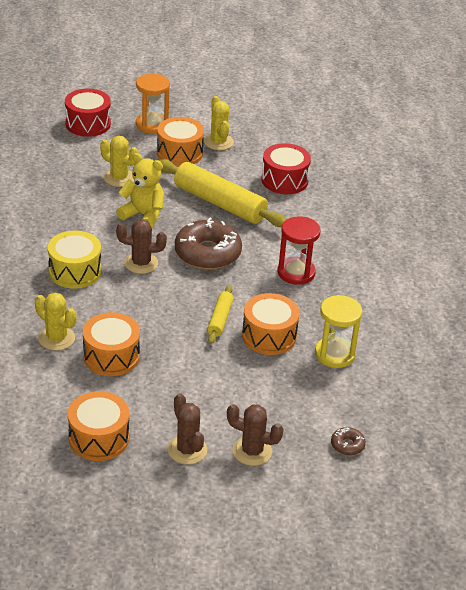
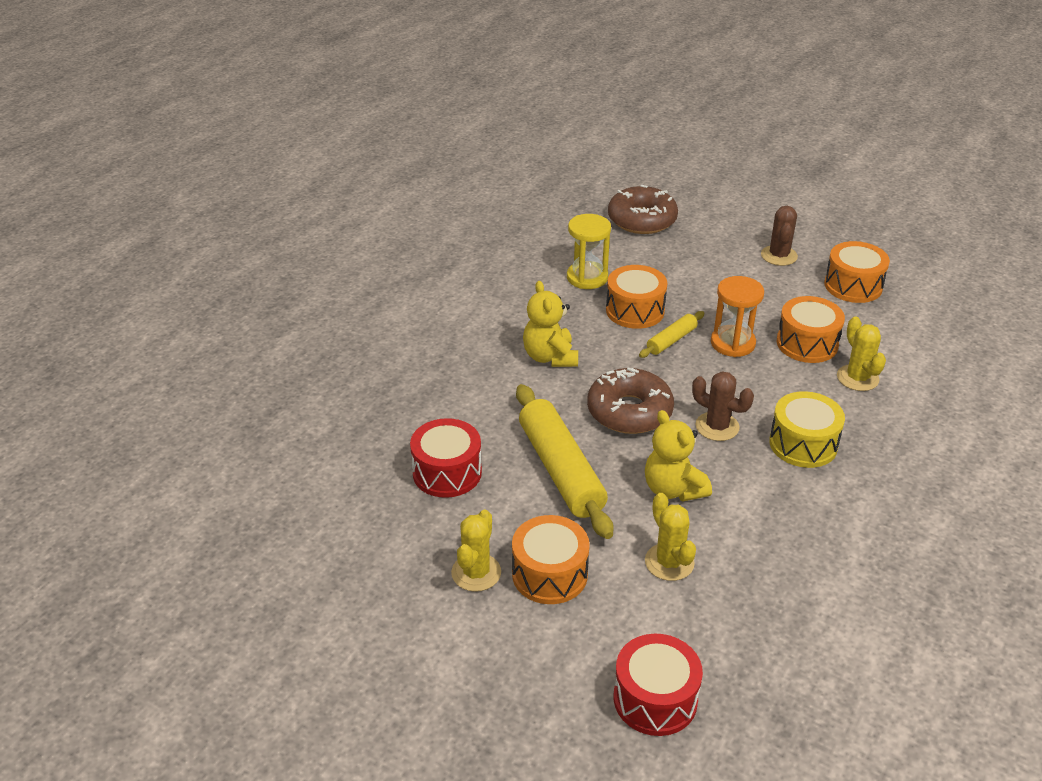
camera: 145 degrees left, 0 degrees up
orange hourglass [136,74,170,134] -> orange hourglass moved to [711,276,764,357]
brown cactus [227,404,284,466] -> none
red hourglass [278,216,321,285] -> yellow teddy bear [523,281,578,367]
brown donut [331,427,366,455] -> brown donut [608,185,678,234], size x2.28

